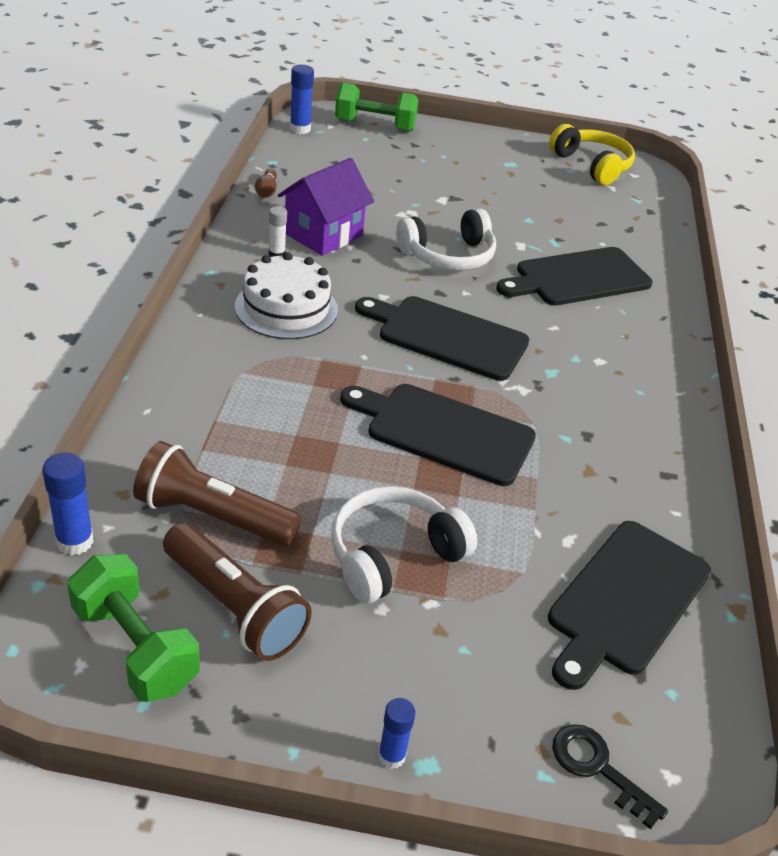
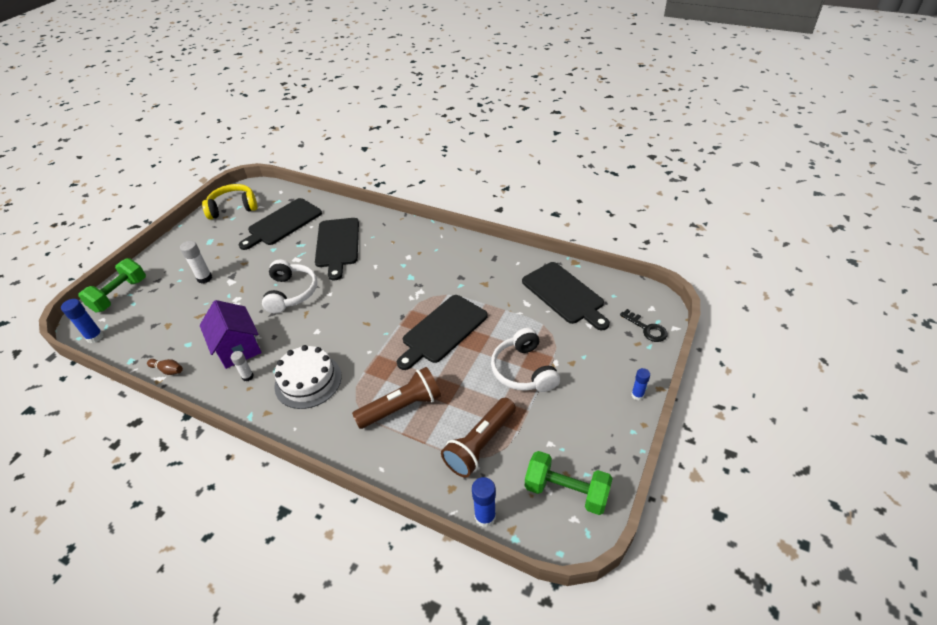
camera: 65 degrees left, 5 degrees up
green dumbbell [67,554,200,702] -> green dumbbell turned 45 degrees clockwise [525,451,613,515]
brown flashlight [163,523,312,661] -> brown flashlight moved to [352,367,441,429]
black cutting board [355,296,529,381] -> black cutting board moved to [239,198,322,250]
black key [552,724,668,830] -> black key turned 105 degrees counterclockwise [620,309,668,342]
none -> white glue stick [180,241,212,284]

